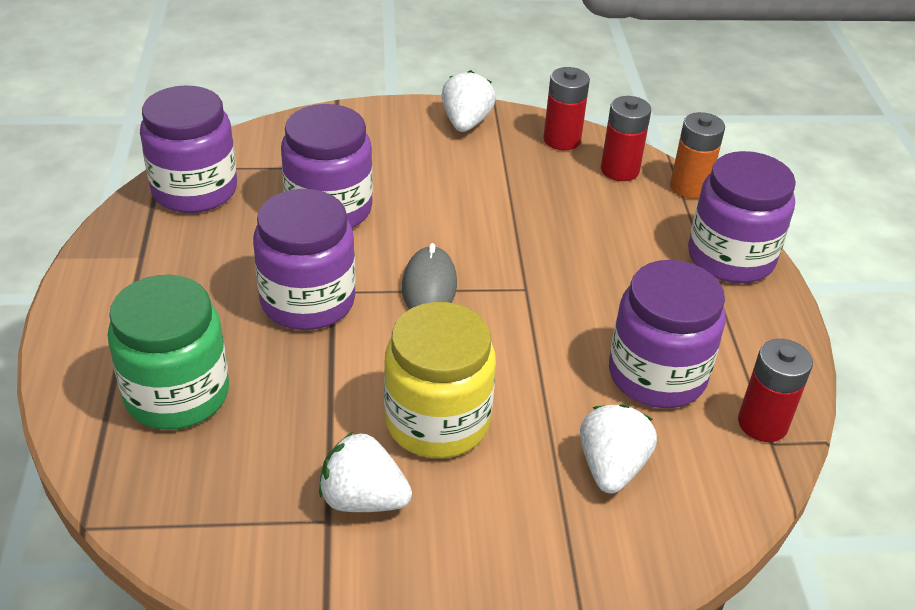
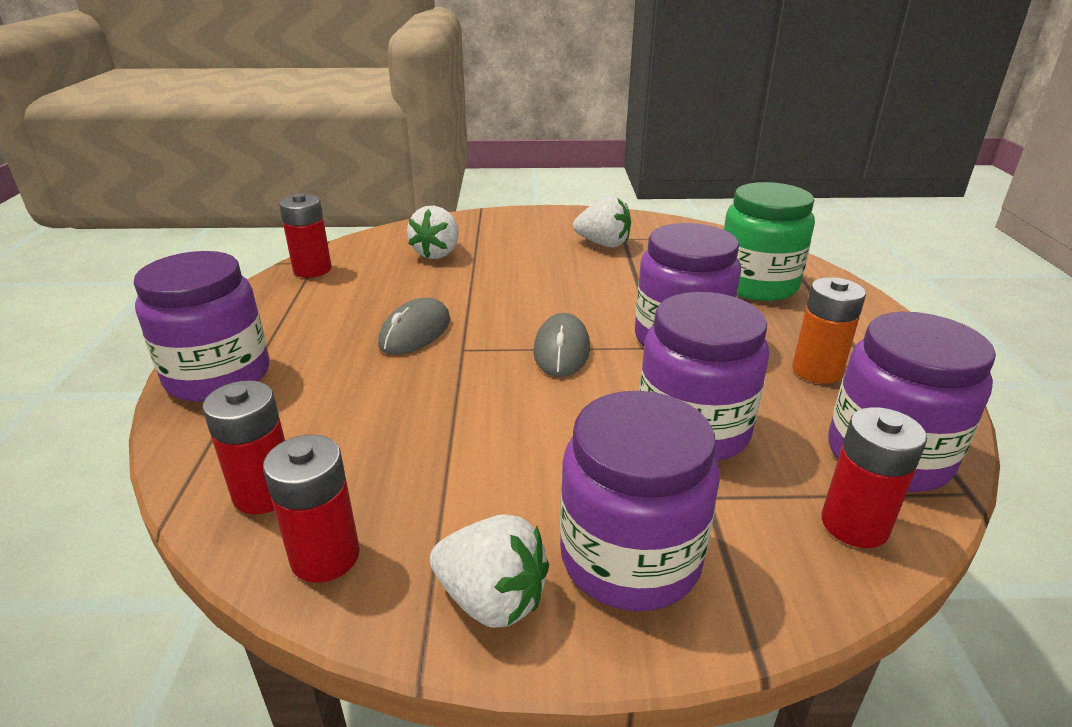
camera: 175 degrees left, 10 degrees down
yellow jar [384,302,496,458] -> none
white strawberry [442,70,496,132] -> white strawberry turned 75 degrees counterclockwise [430,514,549,628]
purple jar [609,260,726,408] -> purple jar moved to [560,391,720,611]
orange battery [670,112,725,199] -> orange battery moved to [792,277,866,384]
none -> grey mouse [378,298,450,355]
none -> red battery [821,407,927,548]

